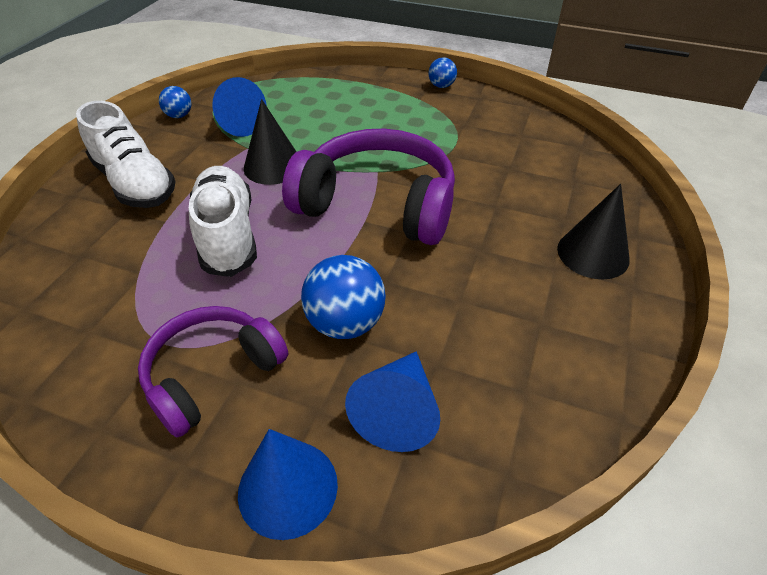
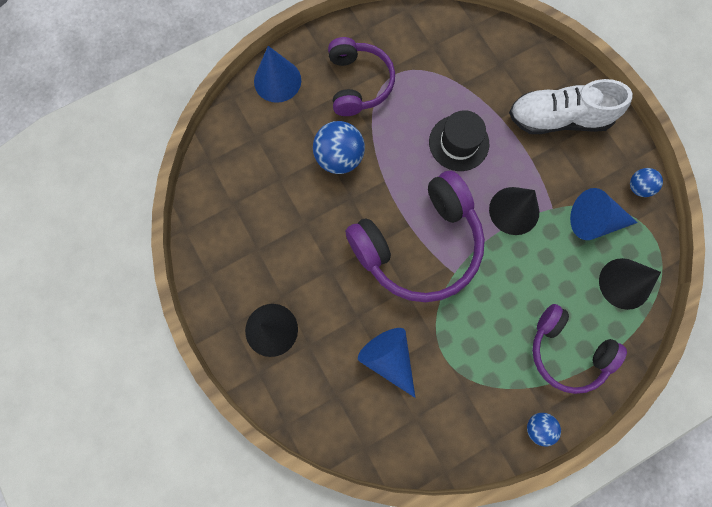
camera: 130 degrees right, 30 degrees up
white shoe [189,166,257,277] -> black hat [429,110,489,171]
blue cone [345,351,440,452] -> blue cone moved to [358,328,415,398]
none -> purple headphones [532,304,627,394]
none -> black cone [599,258,661,310]

